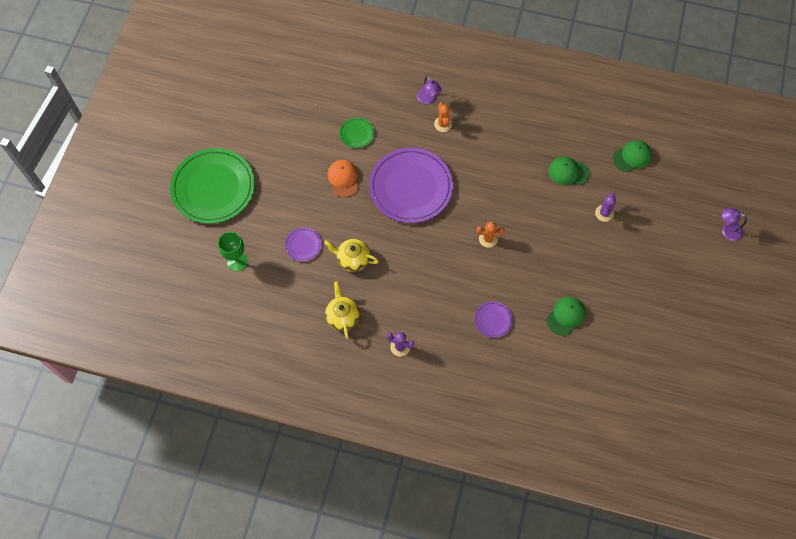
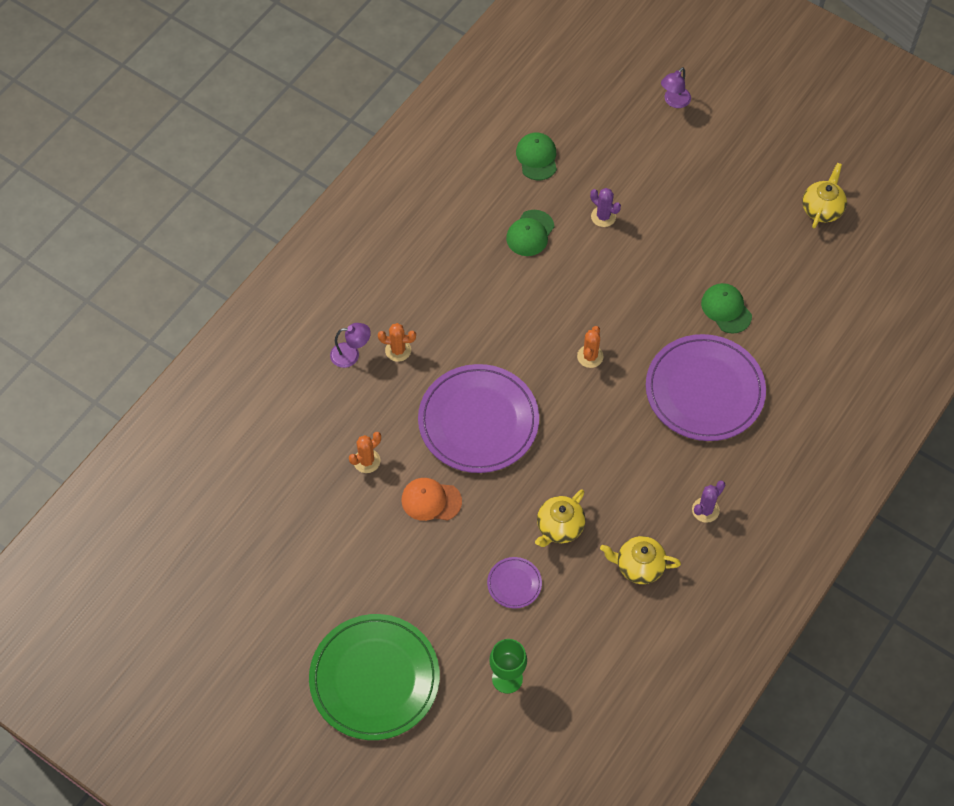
camera: 70 degrees left, 5 degrees down
green plate [339,117,375,148] -> orange cactus [349,432,381,473]
purple plate [474,301,513,338] -> purple plate [646,334,766,441], size x2.32
none -> yellow teapot [802,163,847,228]

